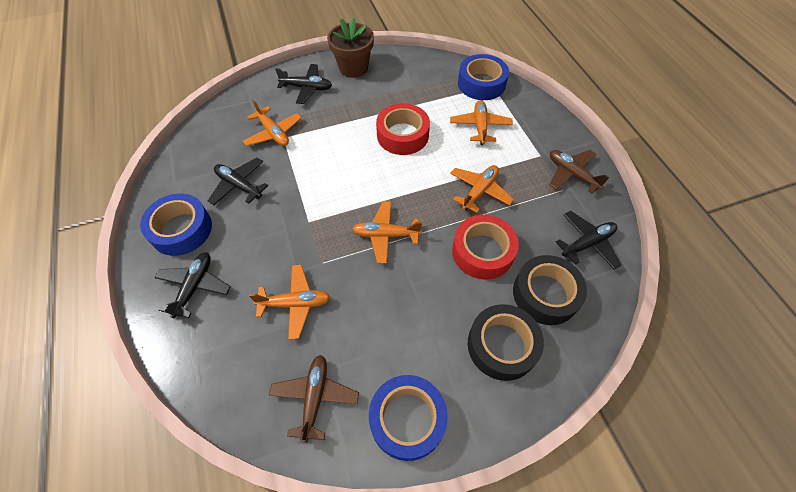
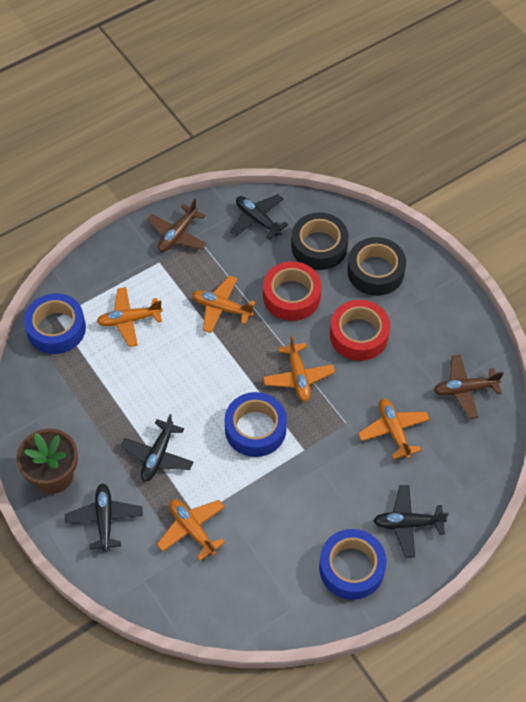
camera: 105 degrees left, 0 degrees up
black plane [208,158,268,205] -> black plane moved to [121,414,193,482]
orange plane [243,100,302,146] -> orange plane turned 75 degrees counterclockwise [157,499,225,561]
blue tape [369,375,448,461] -> blue tape moved to [224,392,287,457]
red tape [376,103,430,155] -> red tape moved to [330,300,390,361]

